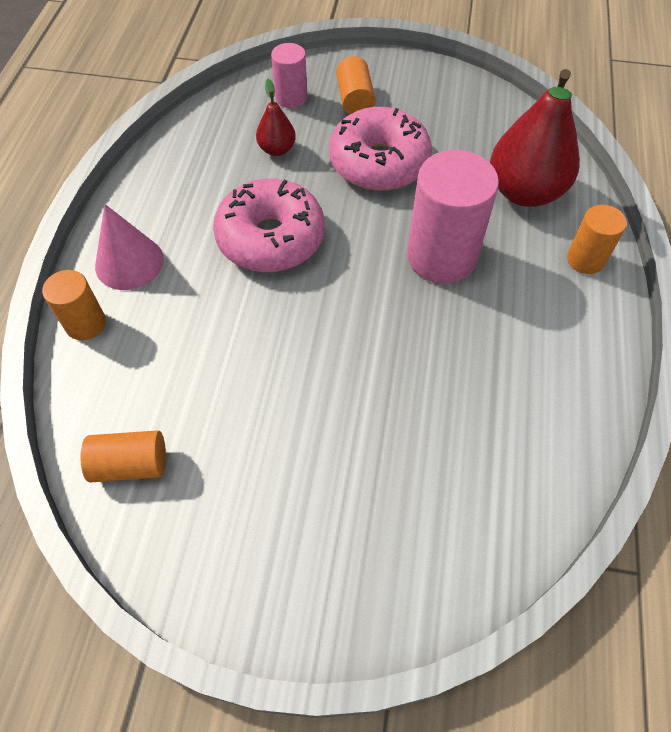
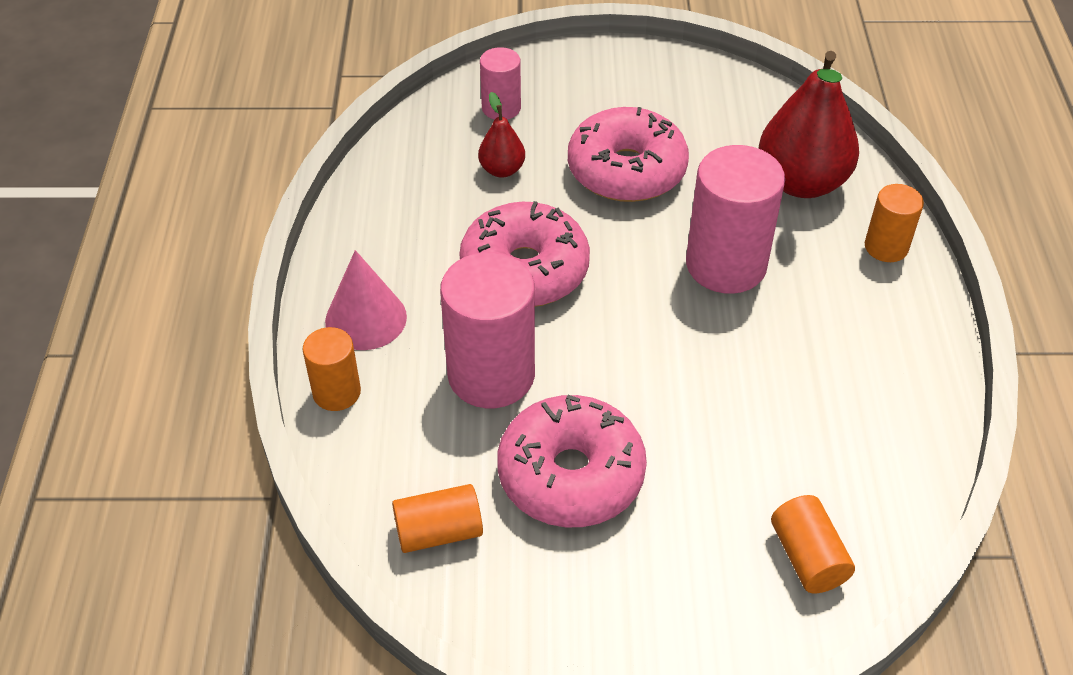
camera: 10 degrees left, 10 degrees down
orange cylinder [336,56,376,115] -> orange cylinder moved to [771,495,855,594]
none -> pink cylinder [440,252,535,408]
none -> pink donut [497,395,647,527]

